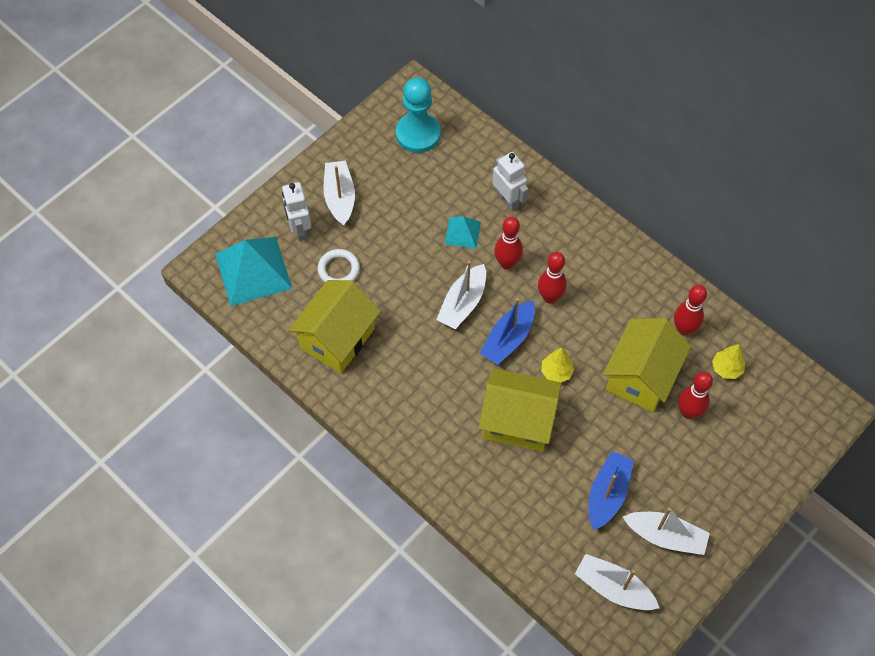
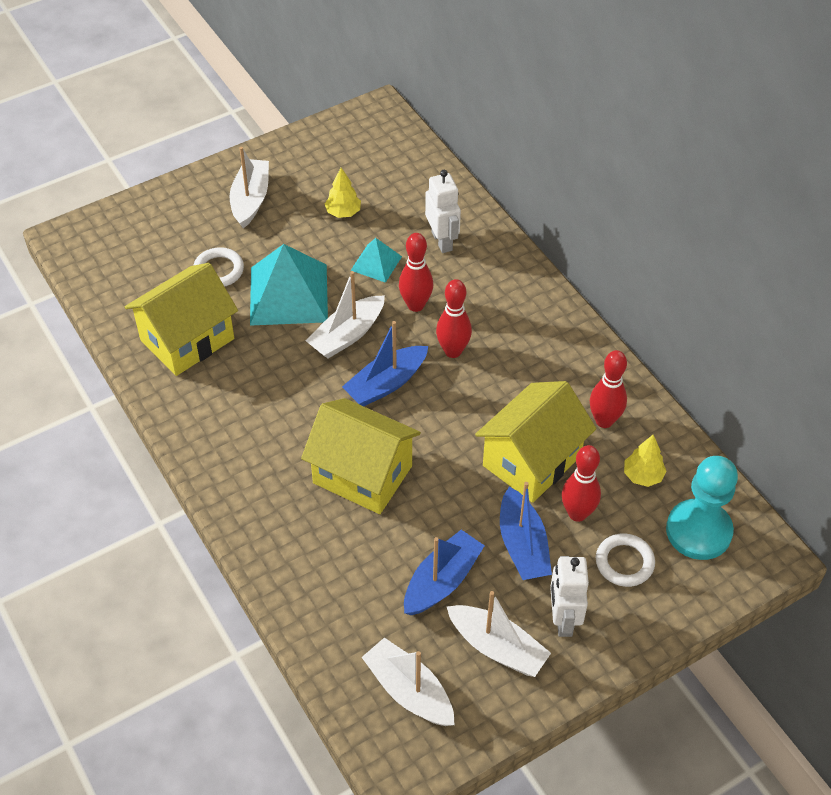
camera: 15 degrees right, 10 degrees down
turquoise pyramid [215,237,292,306] -> turquoise pyramid moved to [250,244,328,326]
white robot [282,182,311,241] -> white robot moved to [550,556,589,637]
turquoise pawn [396,77,441,153] -> turquoise pawn moved to [666,456,738,560]
yellow tree [541,348,574,382] -> yellow tree moved to [325,168,361,218]
none -> blue boat [500,482,552,580]
none -> white ring [596,533,655,587]

